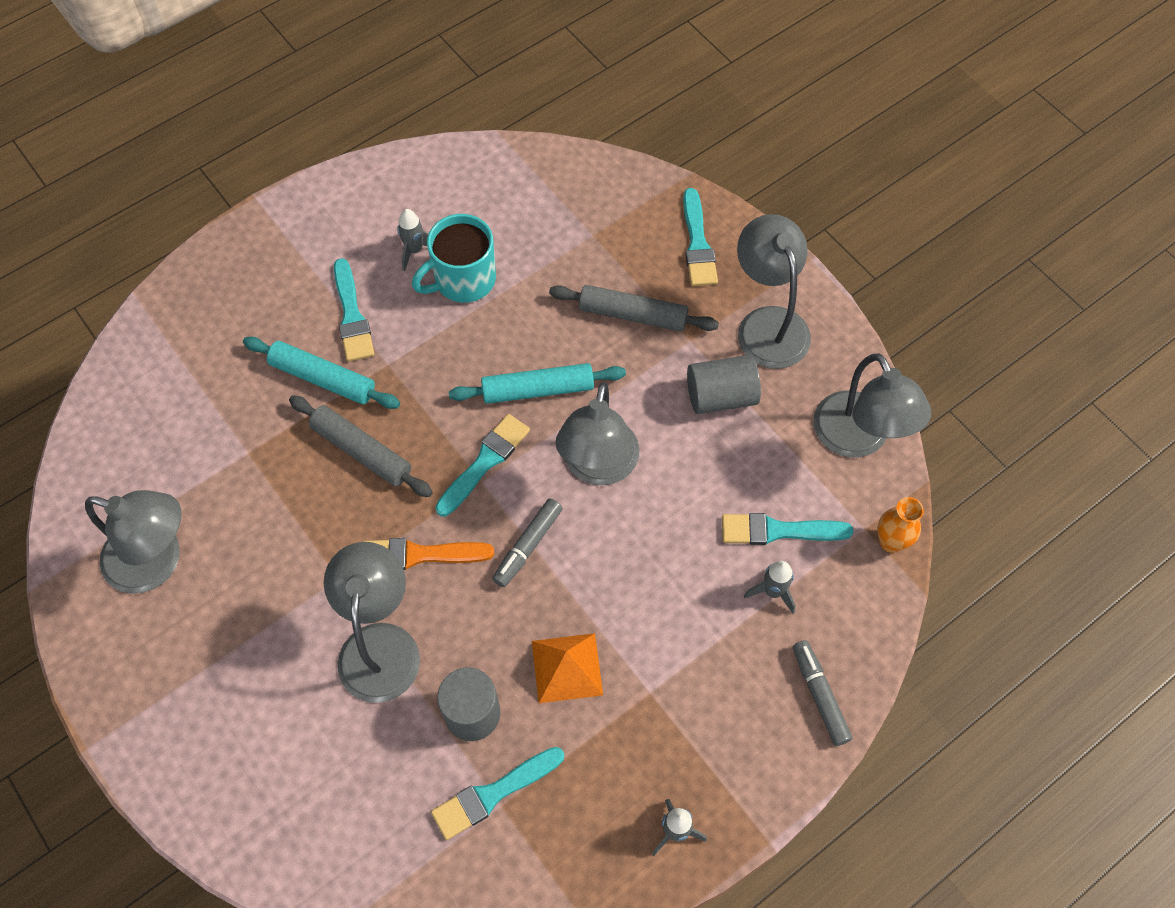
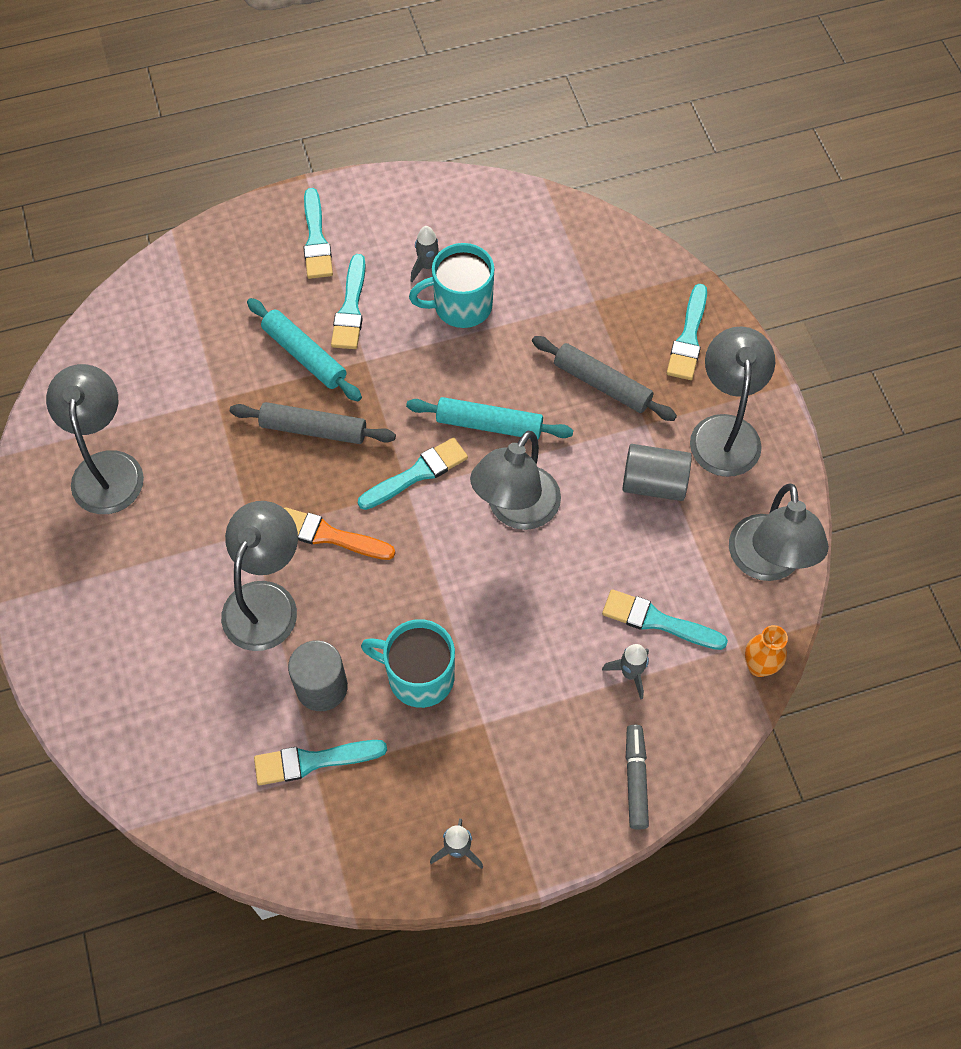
camera: 20 degrees right, 0 degrees up
grey lamp [85,490,181,594] -> grey lamp turned 135 degrees counterclockwise [46,364,144,514]
grey rolling pin [289,395,433,497] -> grey rolling pin turned 45 degrees counterclockwise [230,402,396,444]
grey marker [492,498,563,587] -> none
orange pyramid [532,633,603,703] -> turquoise mug [361,619,455,708]
none -> turquoise brush [303,188,333,279]

